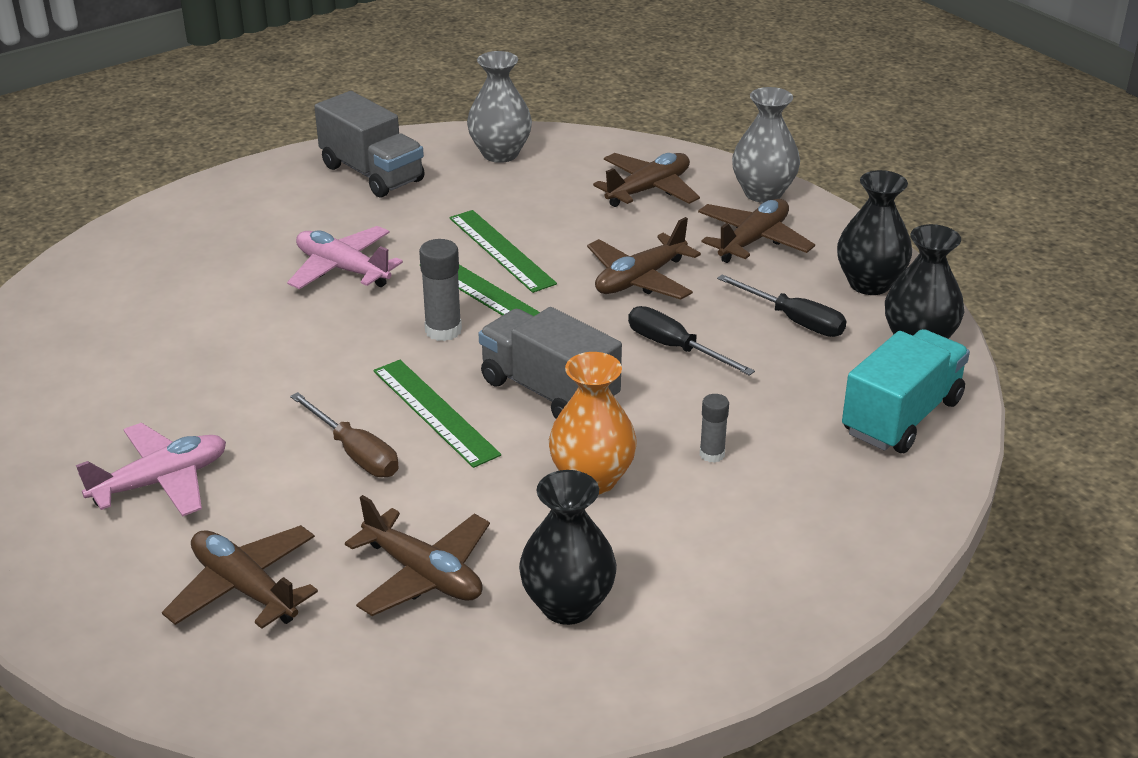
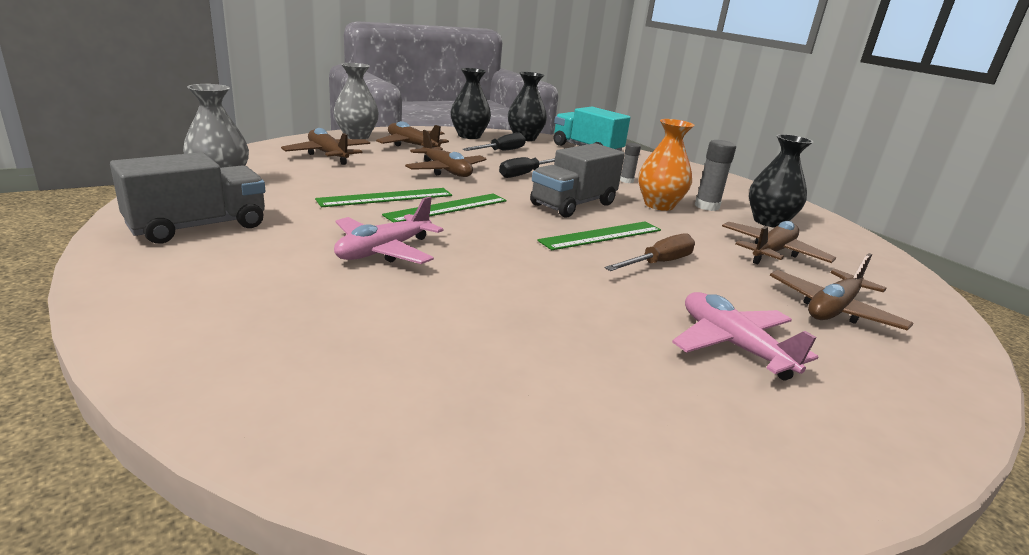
camera: 90 degrees left, 10 degrees down
grey glue stick [419,239,462,341] -> grey glue stick moved to [695,140,736,211]

